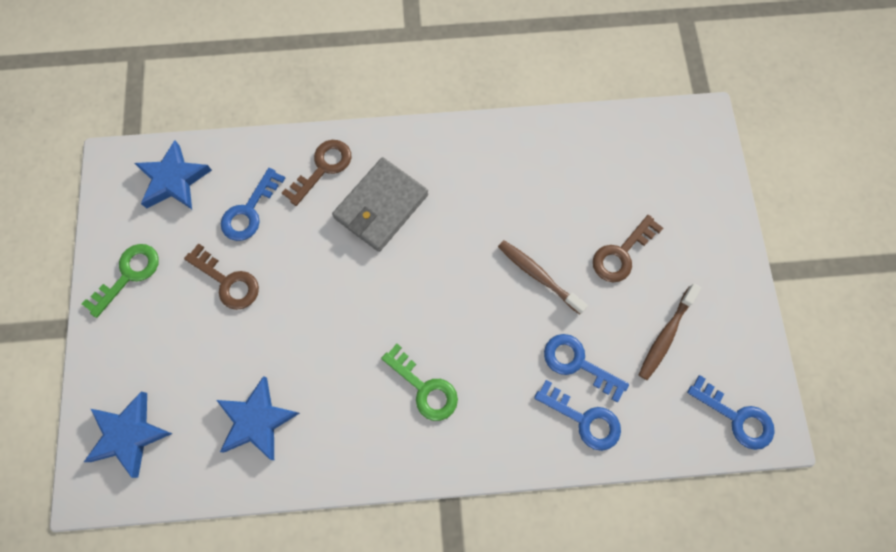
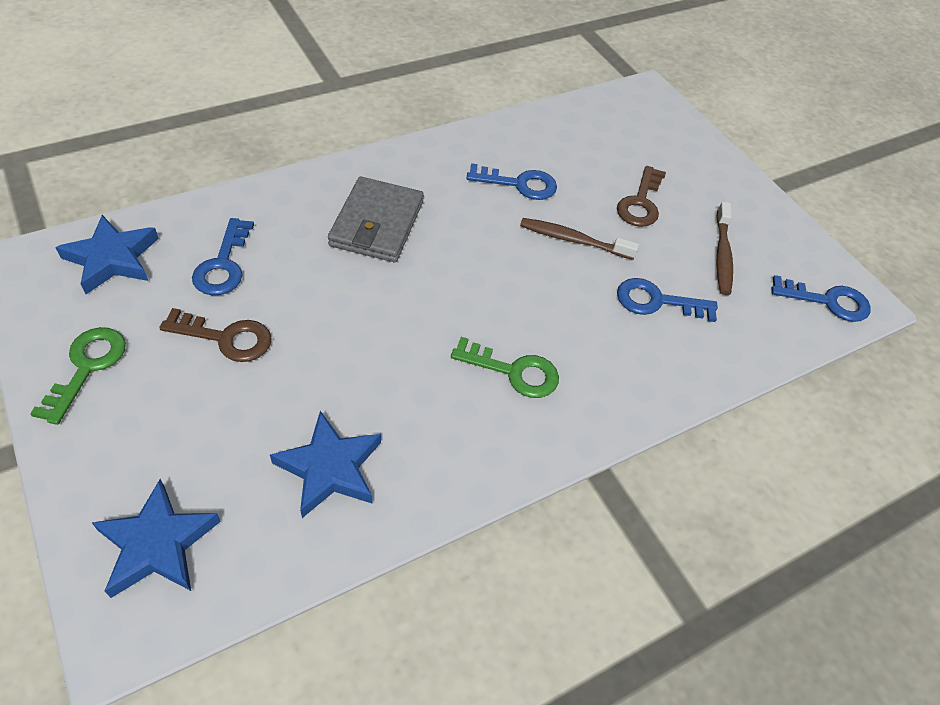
camera: 30 degrees left, 20 degrees down
brown key [282,140,351,206] -> none
blue key [534,380,621,451] -> blue key moved to [466,163,557,200]

